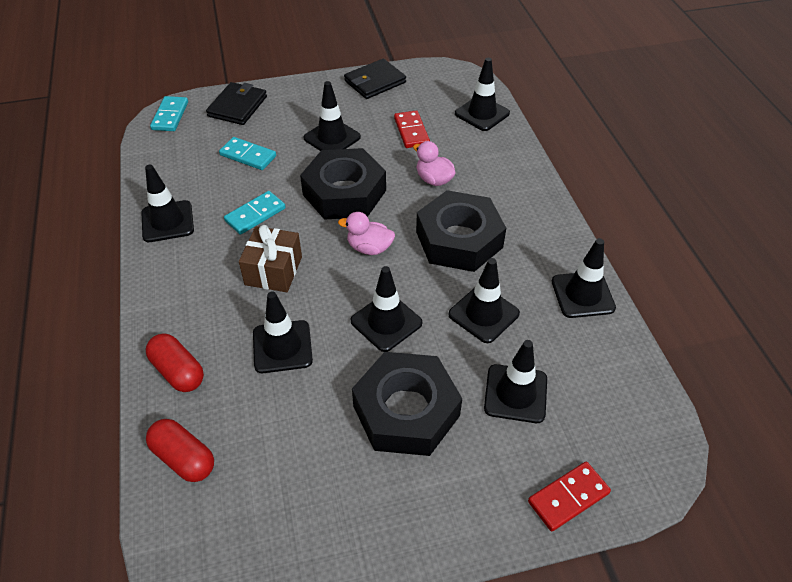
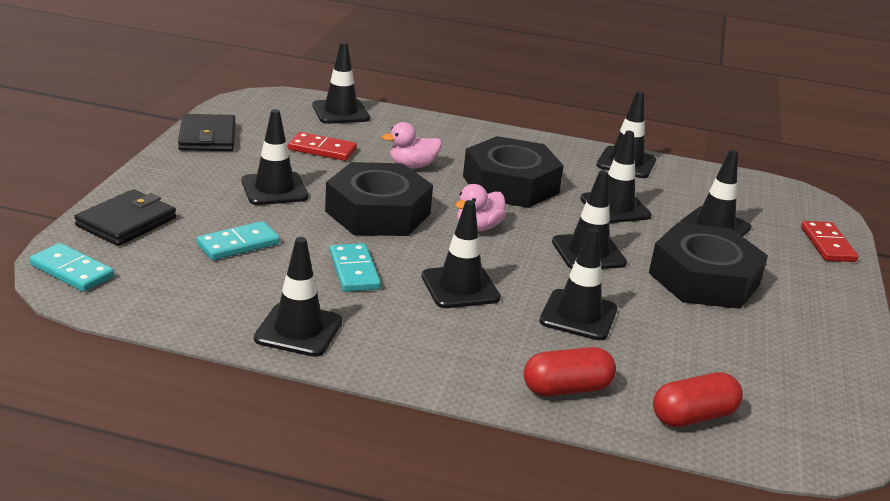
camera: 65 degrees left, 20 degrees down
black wallet [206,82,267,125] -> black wallet turned 75 degrees clockwise [74,189,176,246]
brown gift [239,225,302,292] -> black traffic cone [421,200,501,308]

